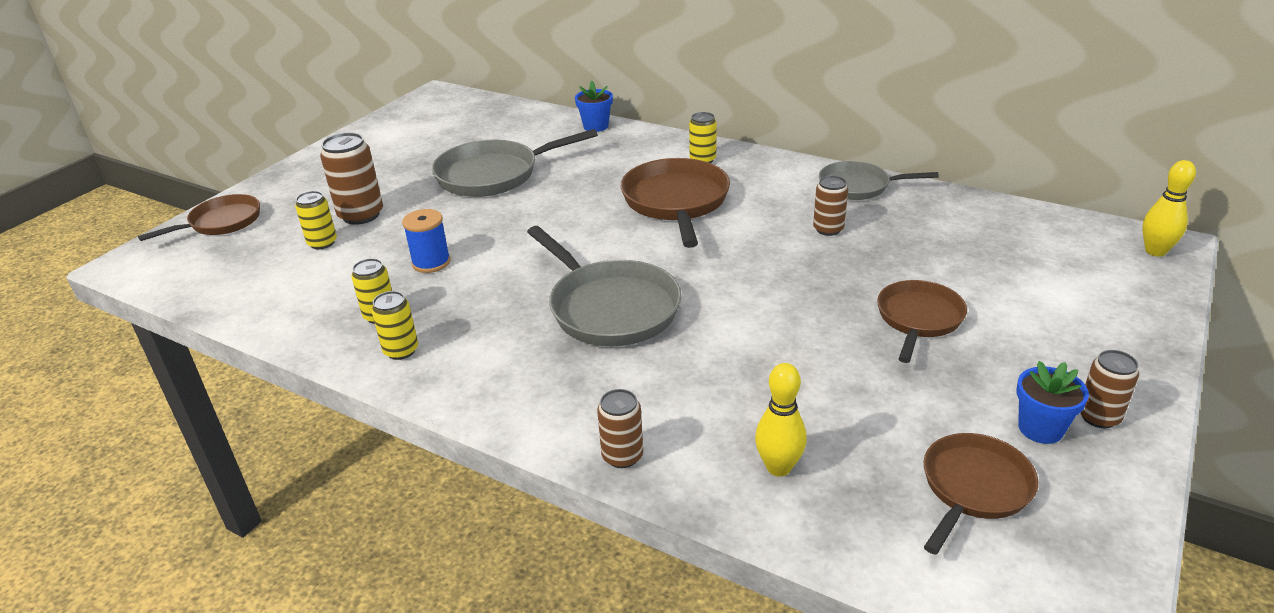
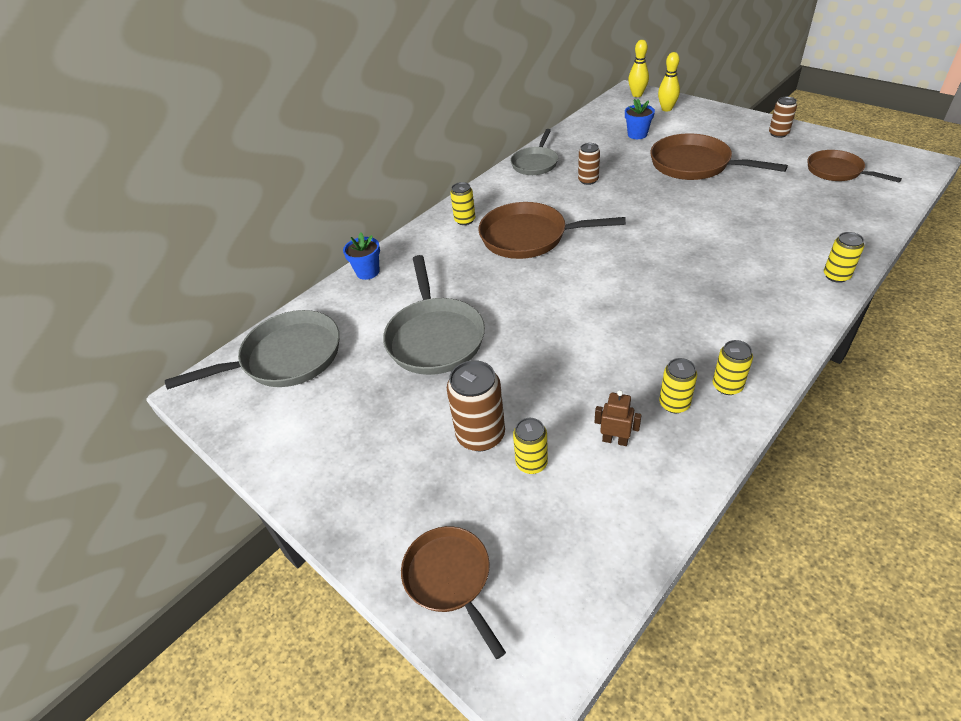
camera: 75 degrees left, 10 degrees up
blue spool [402,209,451,273] -> none
grey pan [527,226,682,346] -> grey pan moved to [165,310,340,389]
brown can [597,389,643,468] -> yellow can [824,232,864,283]
yellow bowling pin [755,363,807,477] -> yellow bowling pin moved to [658,52,680,112]
brown pan [877,280,967,363] -> brown pan [650,134,788,180], size x1.57
blue flower pot [1017,361,1089,444] -> blue flower pot moved to [625,99,655,139]
none -> brown robot [595,390,642,446]

